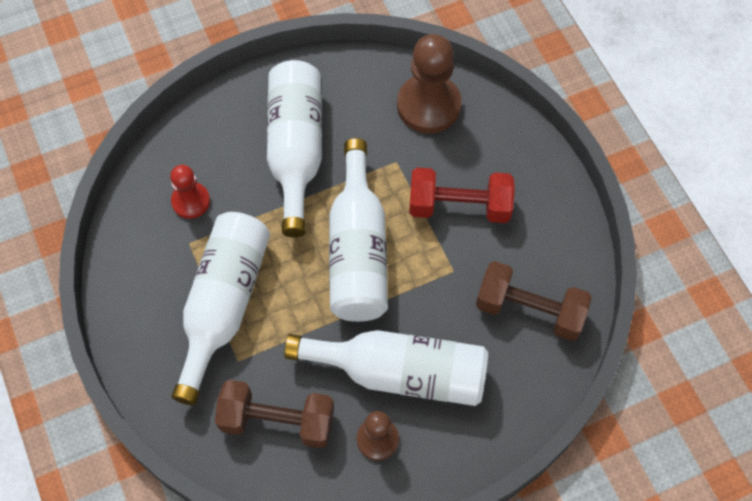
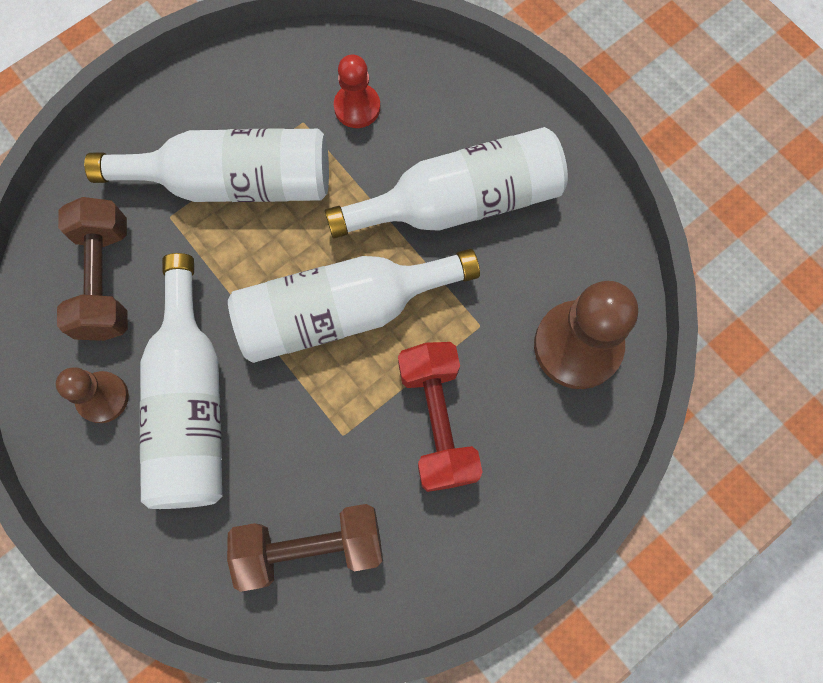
camera: 75 degrees right, 10 degrees up
brown dumbbell [476,261,592,341] -> brown dumbbell turned 75 degrees clockwise [227,504,383,592]

